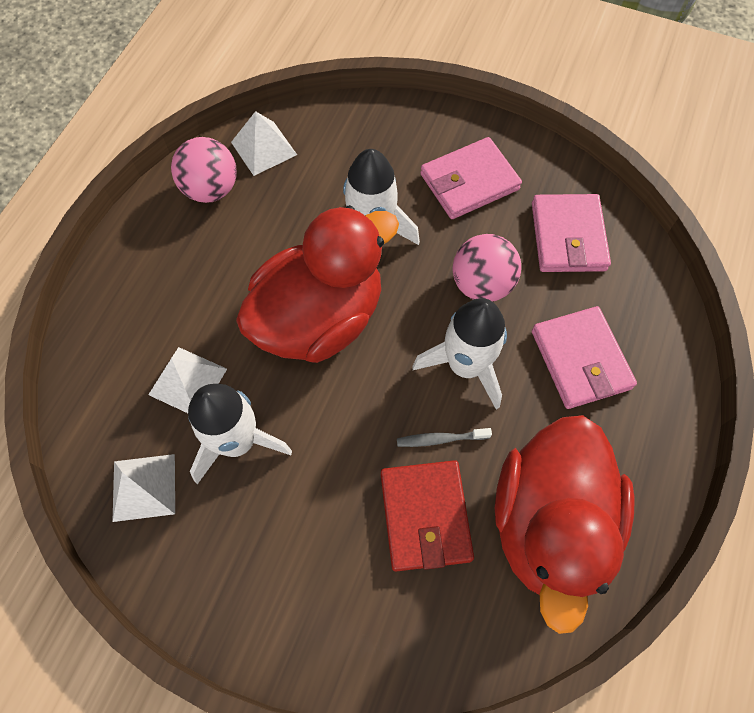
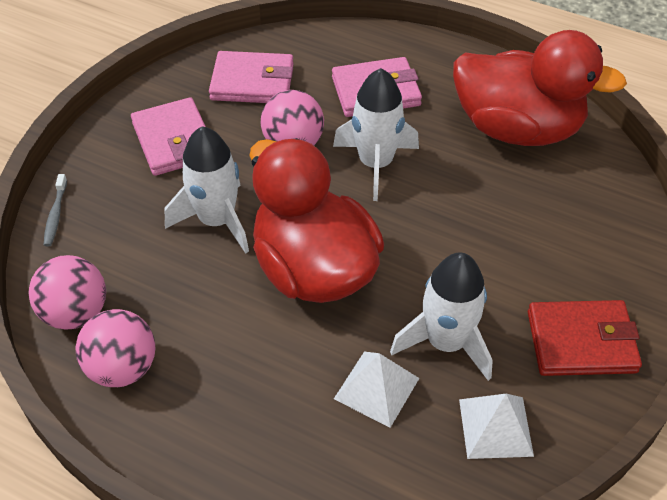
camera: 85 degrees left, 15 degrees down
white pyramid [231,111,297,176] -> pink ball [29,255,106,330]
red wallet [381,460,474,572] -> red wallet moved to [528,300,642,376]
grey toothbrush [397,428,492,447] -> grey toothbrush moved to [44,174,67,246]

